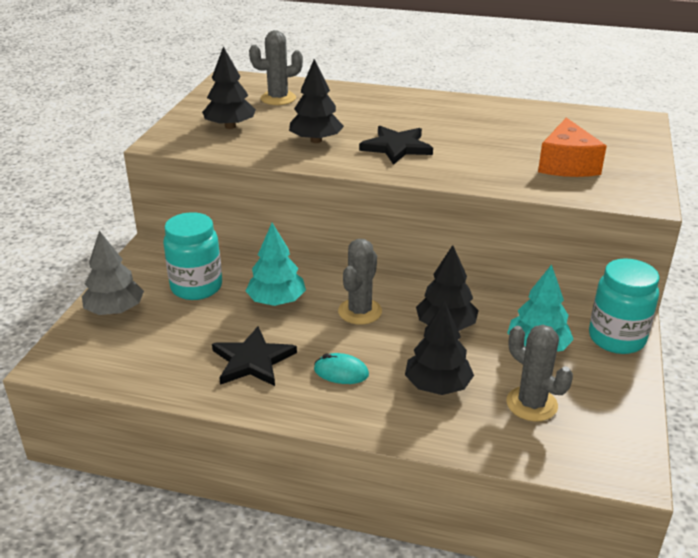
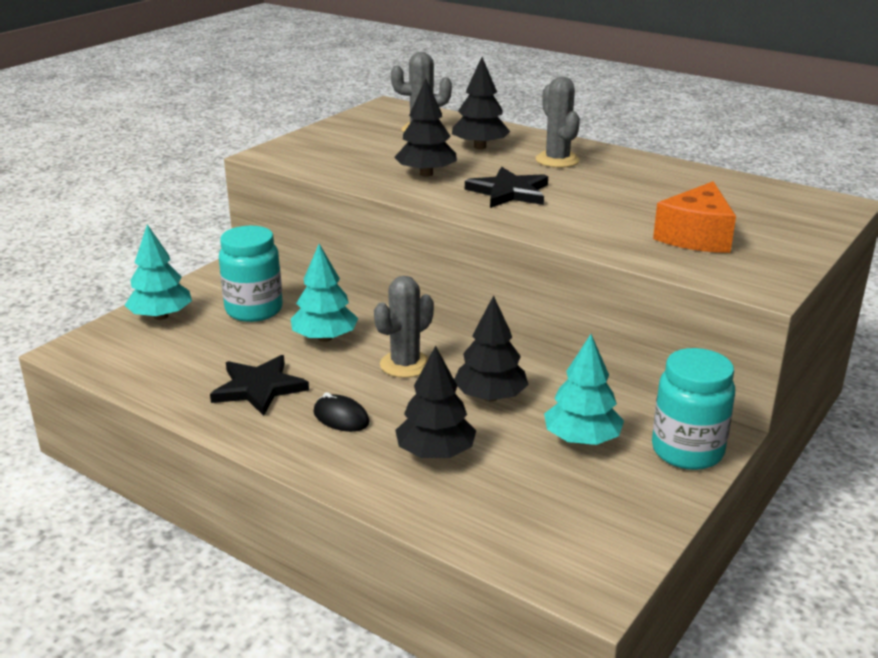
camera: 20 degrees right, 5 degrees down
grey tree [82,231,144,315] -> turquoise tree [124,224,192,320]
black tree [202,46,256,129] -> black tree moved to [452,57,510,149]
turquoise mouse [314,353,369,384] -> black mouse [313,392,369,432]
grey cactus [506,325,573,422] -> grey cactus moved to [536,77,580,168]

